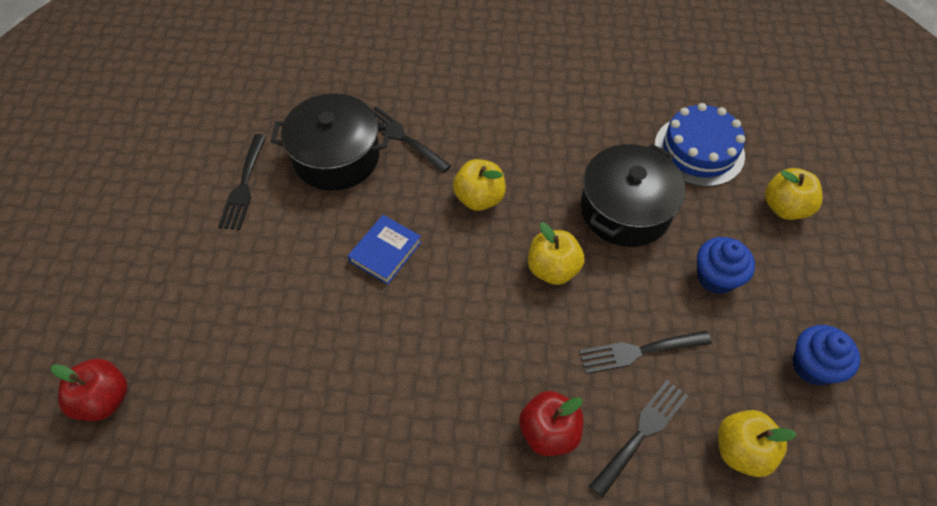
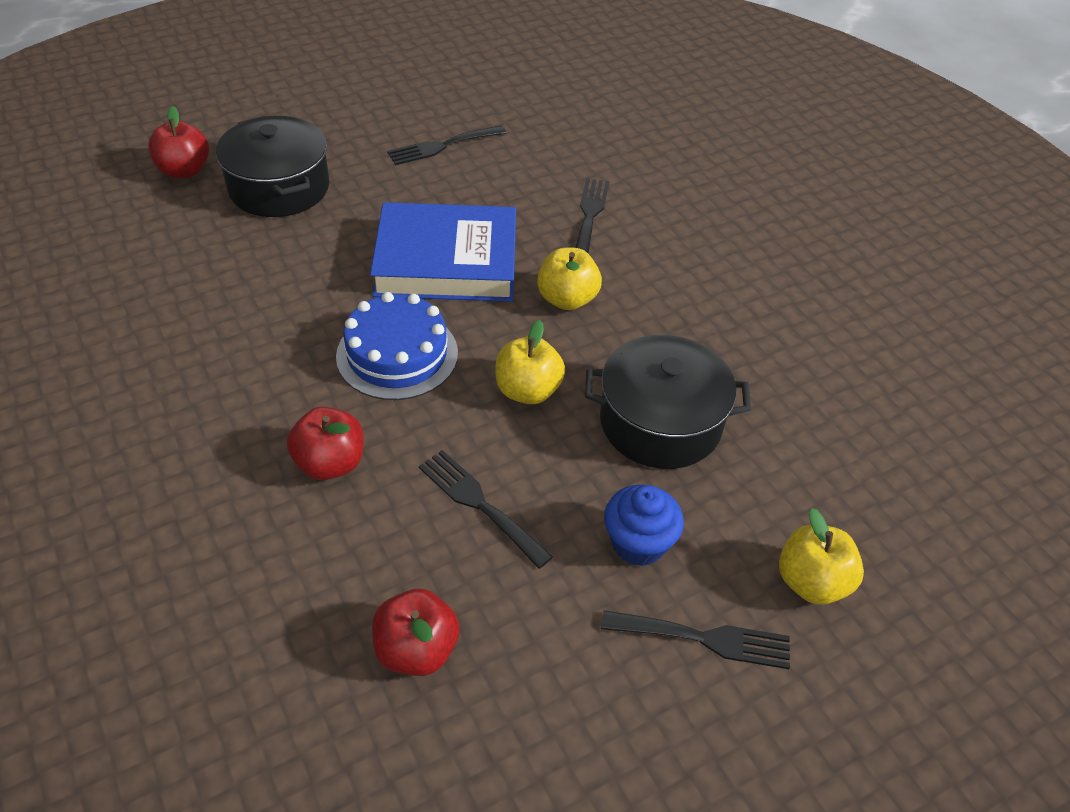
camera: 55 degrees right, 10 degrees down
black pot [271,94,390,191] -> black pot moved to [216,116,330,217]
blue book [348,215,422,285] -> blue book [370,202,516,302], size x2.06
black fork [589,380,688,498] -> black fork moved to [601,610,790,669]
blue cake [654,103,745,187] -> blue cake moved to [336,292,458,400]
yellow apple [718,410,797,477] -> red apple [372,589,460,676]
blue cupcake [793,325,860,386] -> none

